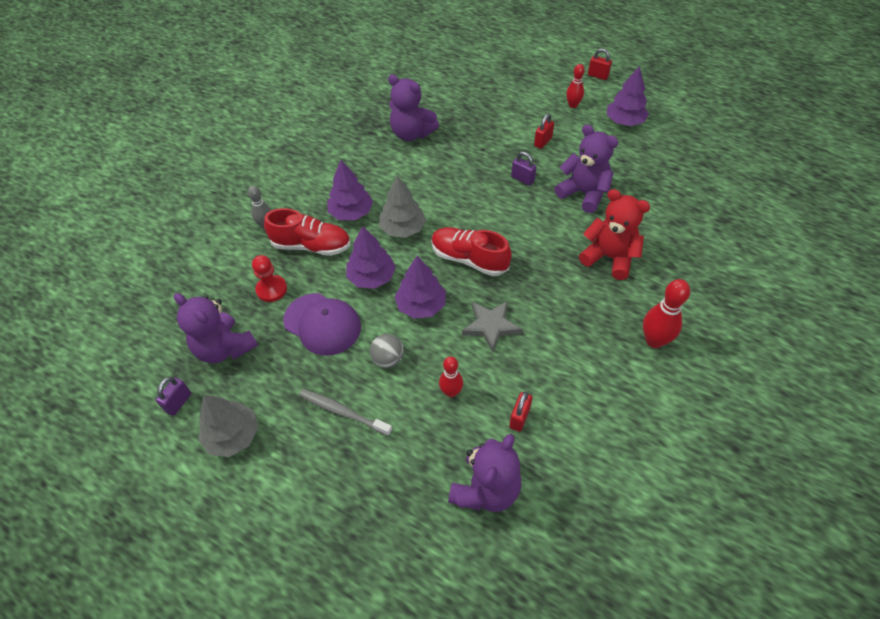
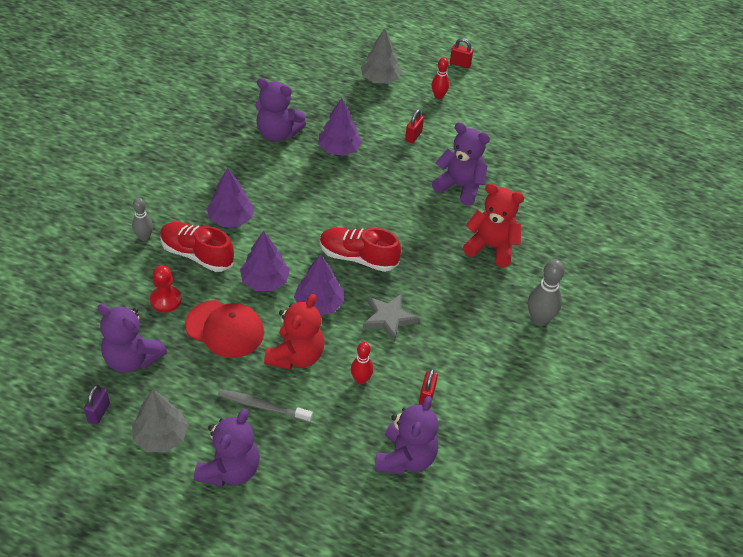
camera: 15 degrees left, 5 degrees down
red shoe [264,208,351,256] -> red shoe turned 150 degrees counterclockwise [160,222,234,272]
purple cap [283,293,361,356] -> red cap [185,300,264,358]
grey ball [370,334,404,368] -> red teddy bear [264,294,324,370]
grey tree [379,176,426,238] -> grey tree moved to [361,28,402,84]
purple padlock [511,152,536,186] -> none
purple tree [607,66,649,126] -> purple tree moved to [318,98,362,156]
red bowling pin [643,279,690,348] -> grey bowling pin [528,259,565,326]
none -> purple teddy bear [194,409,260,487]

